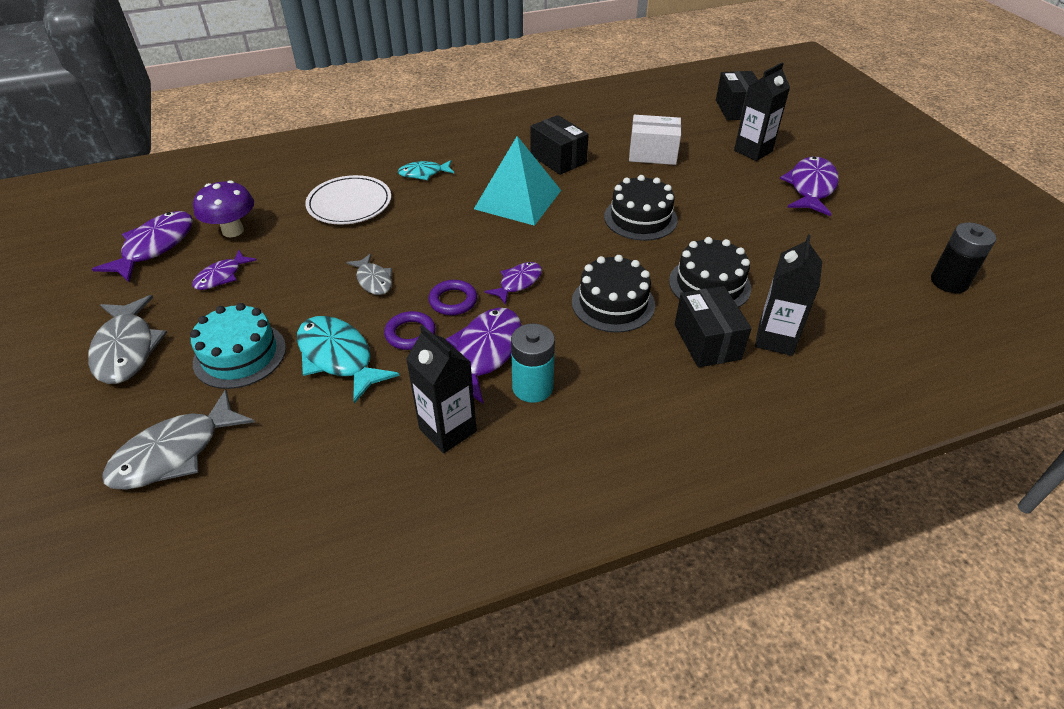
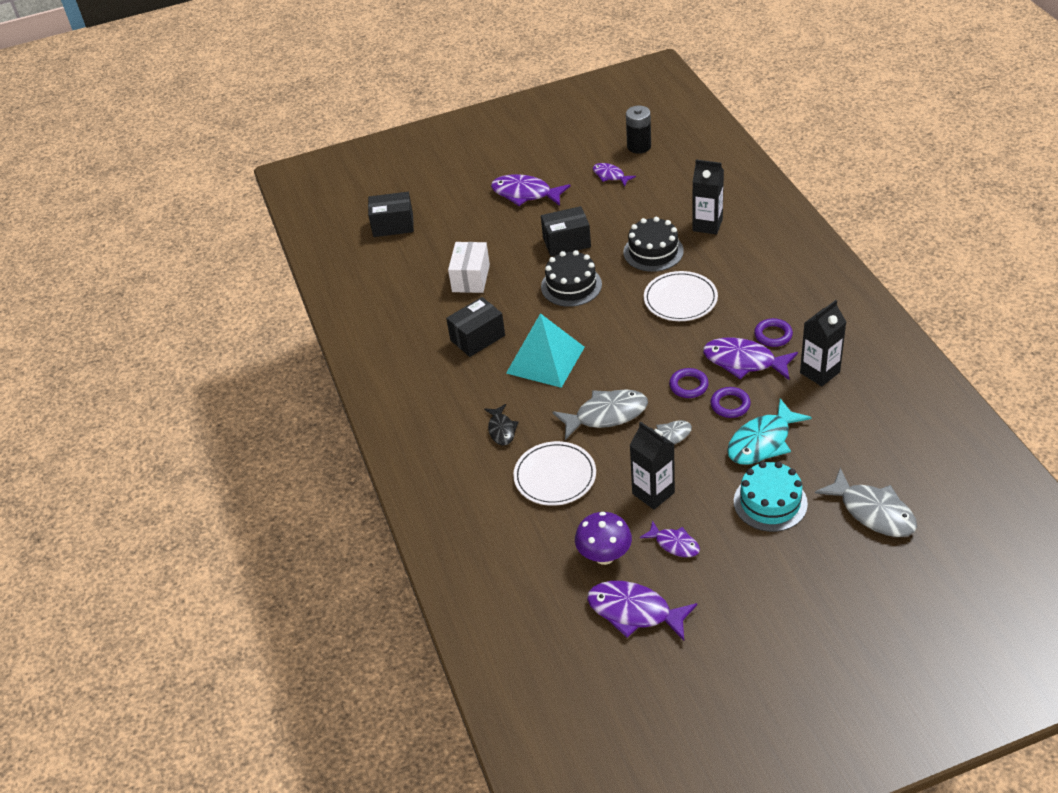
camera: 85 degrees left, 0 degrees up
grey fish [88,295,167,384] -> grey fish moved to [552,389,648,440]
turquoise fish [398,160,454,180] -> black fish [484,404,519,445]
purple fish [485,262,542,305] -> purple fish moved to [593,163,636,187]
turquoise battery [511,324,555,403] -> purple ring [754,318,793,347]
black cake [572,255,655,333] -> white plate [644,271,718,321]
black box [675,286,752,367] -> black box moved to [541,206,591,256]
black carton [734,62,790,161] -> black carton moved to [630,422,675,510]

